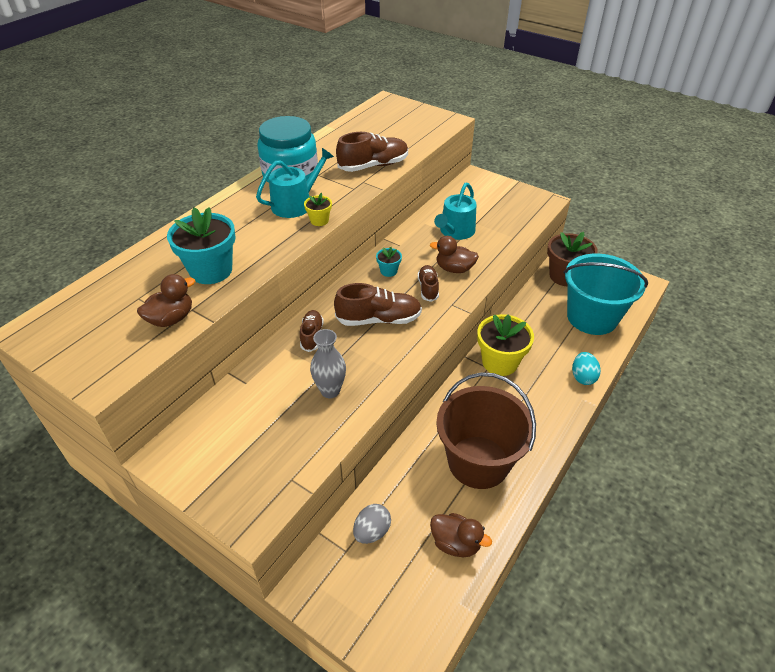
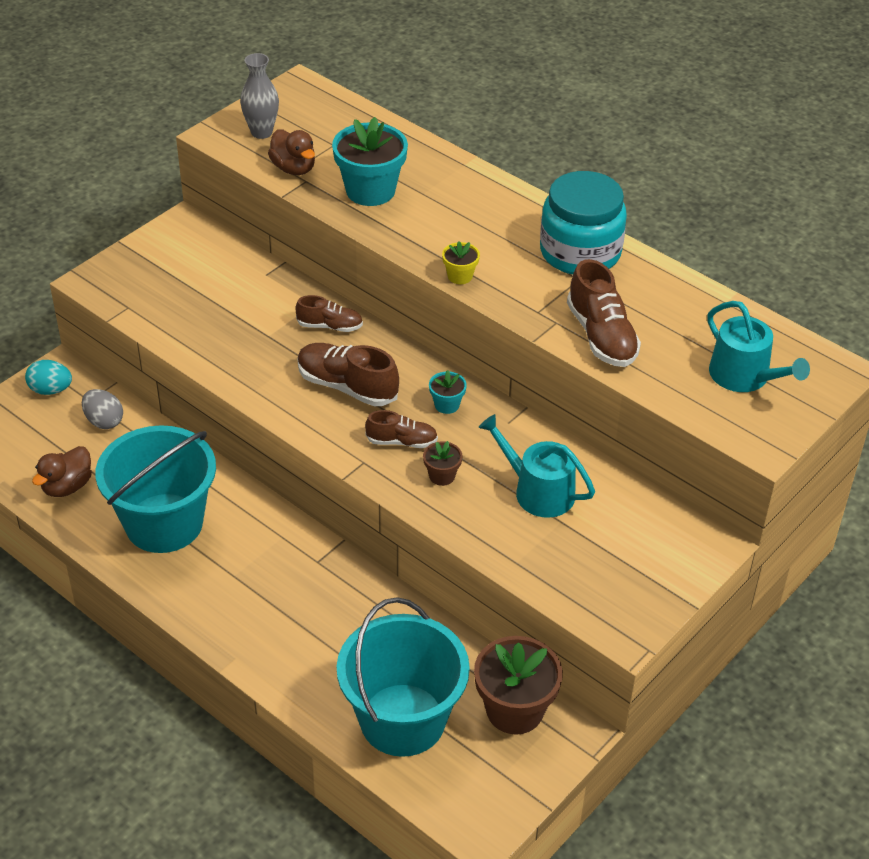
camera: 95 degrees right, 0 degrees up
turquoise watering can [256,148,334,218] -> turquoise watering can moved to [707,301,810,392]
grey vase [310,329,346,398] -> grey vase moved to [240,53,279,139]
brown shoe [334,283,422,326] -> brown shoe turned 120 degrees clockwise [297,343,399,406]
brown duck [430,236,479,273] -> brown flower pot [423,441,462,486]
brown bucket [436,372,536,489] -> turquoise bucket [95,425,216,553]
yellow flower pot [477,314,534,376] -> none
turquoise egg [572,352,601,385] -> turquoise egg moved to [25,360,72,395]

